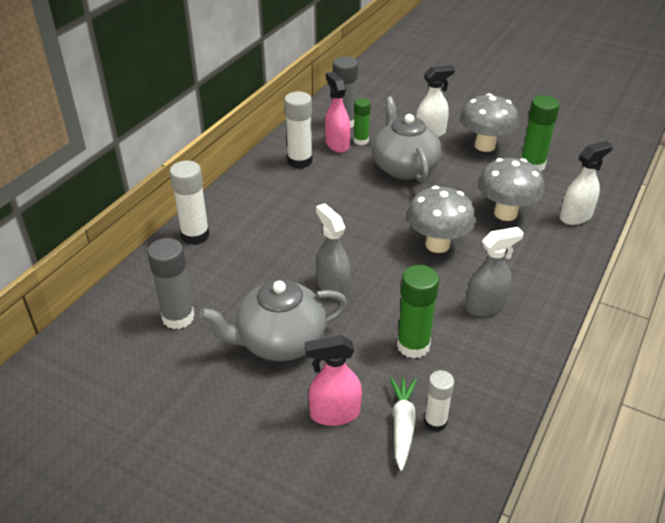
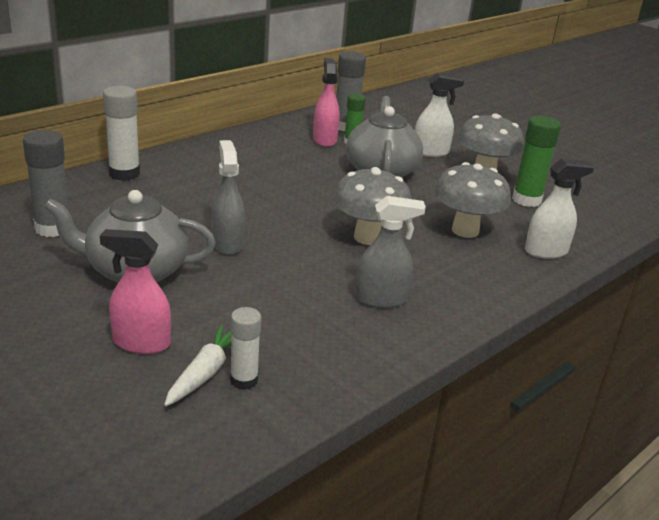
camera: 15 degrees right, 10 degrees down
white glue stick [284,92,313,169] -> none
green glue stick [397,265,439,358] -> none

